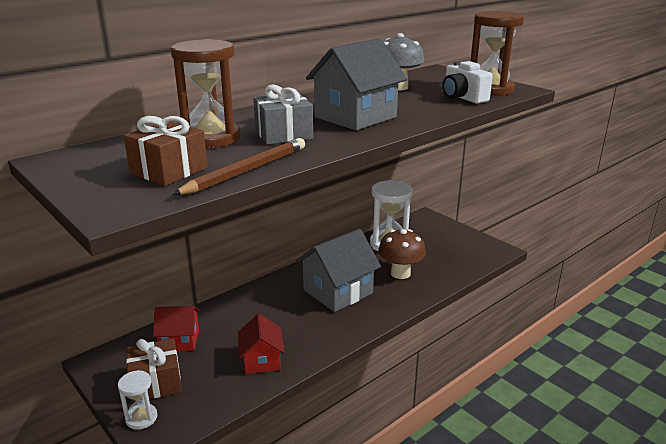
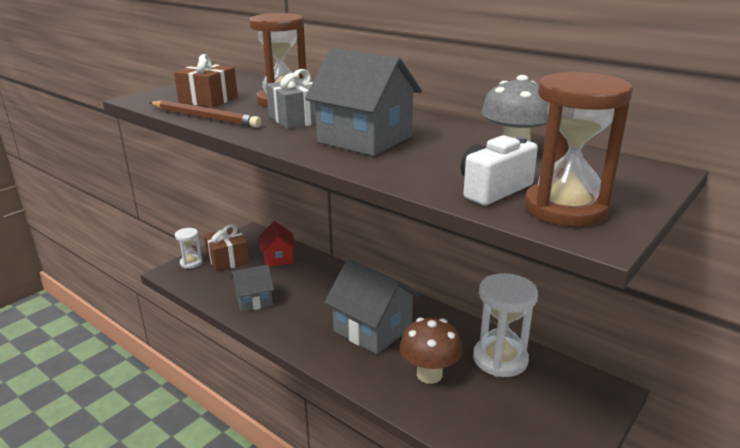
camera: 80 degrees right, 0 degrees up
red house [238,314,285,374] -> grey house [231,265,274,312]

